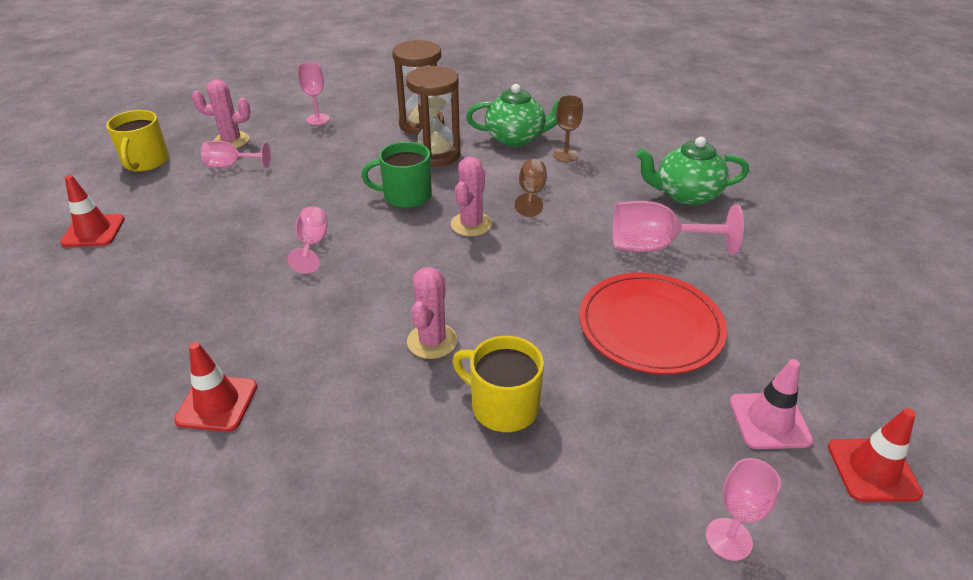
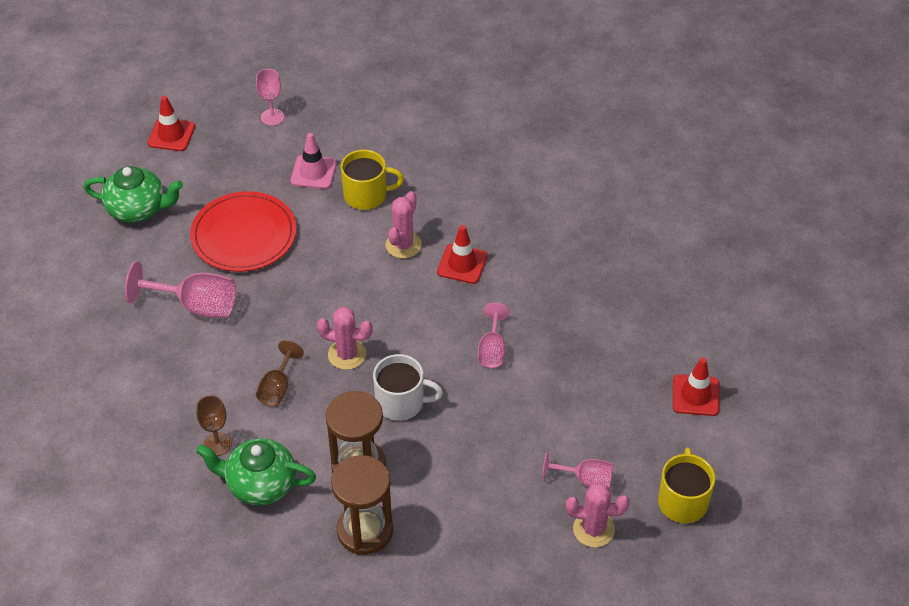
camera: 170 degrees left, 10 degrees up
red traffic cone [174,342,257,432] -> red traffic cone moved to [437,225,488,284]
pink goblet [297,62,330,125] -> none
green mug [361,142,432,208] -> white mug [373,354,443,421]
pink cactus [451,157,492,236] -> pink cactus turned 75 degrees clockwise [317,307,373,370]
yellow mug [453,336,544,432] -> yellow mug turned 45 degrees counterclockwise [341,150,404,210]
green teapot [636,137,749,205] -> green teapot moved to [84,166,183,223]
pink traffic cone [730,359,813,449] -> pink traffic cone moved to [291,133,337,189]

